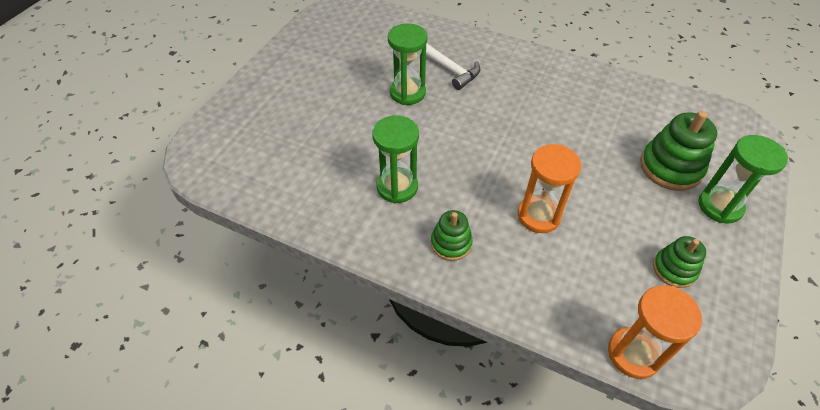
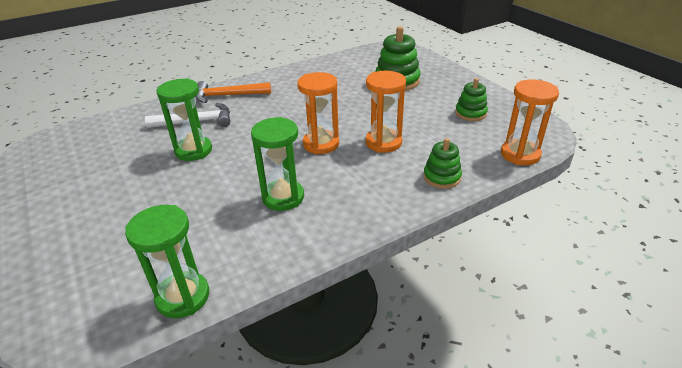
camera: 55 degrees left, 15 degrees down
green stacking toy [431,210,473,261] -> green stacking toy moved to [423,138,462,189]
green hourglass [698,135,788,223] -> green hourglass moved to [125,205,209,318]
none -> orange hammer [195,81,271,103]
none -> orange hourglass [297,72,339,154]

